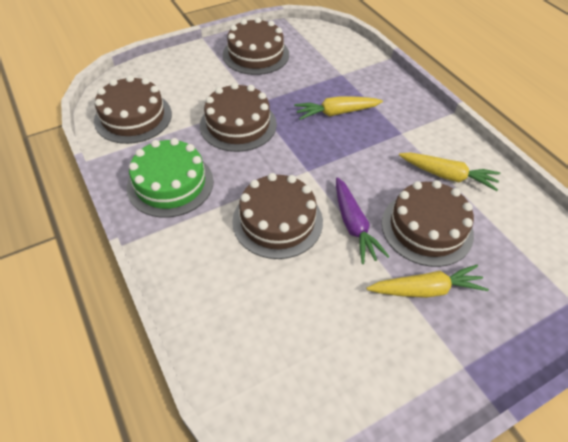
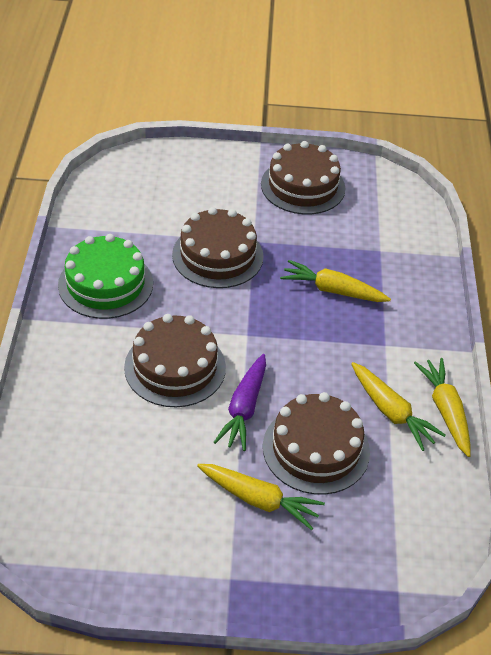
camera: 30 degrees right, 5 degrees down
brown cake [94,75,172,144] -> none
none -> yellow carrot [414,358,471,457]

